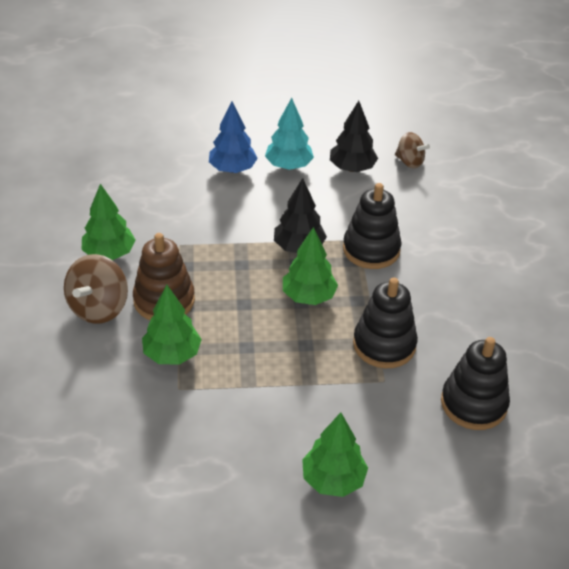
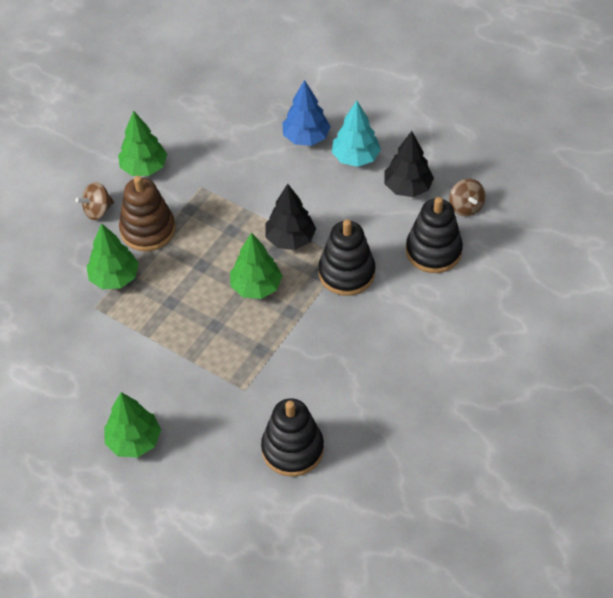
camera: 40 degrees right, 10 degrees up
brown spinning top [64,254,128,324] -> brown spinning top [76,182,114,220], size x0.63
black stacking toy [353,277,418,368] -> black stacking toy moved to [406,197,463,273]

